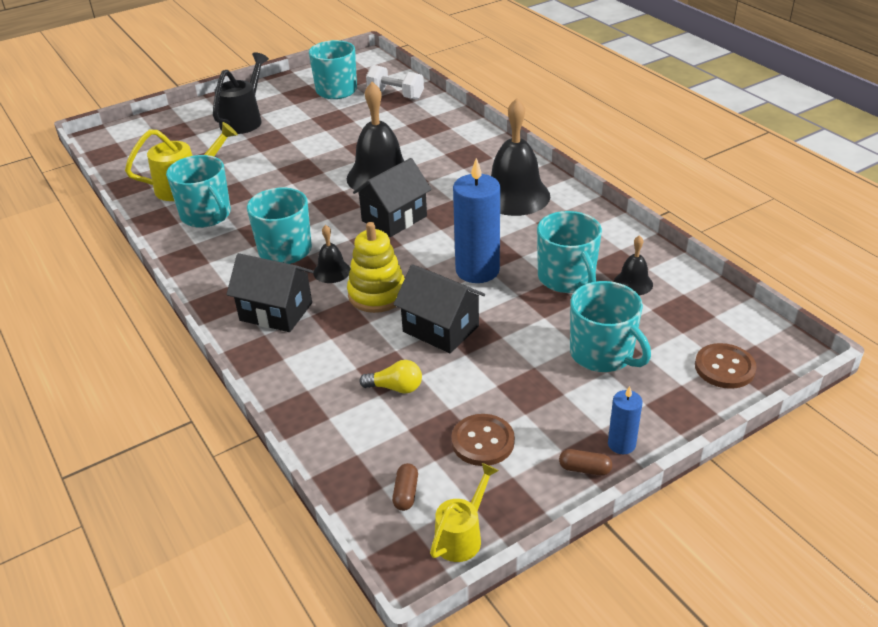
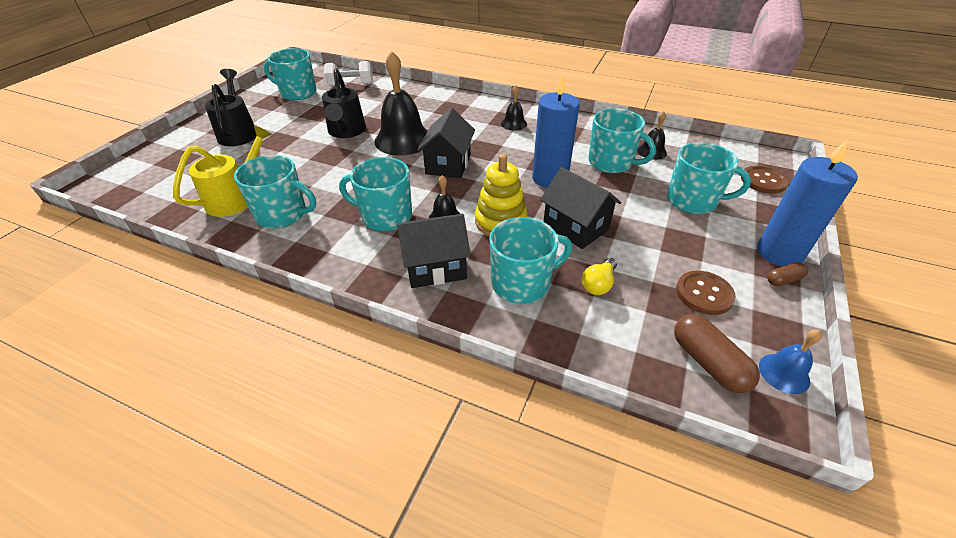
camera: 35 degrees left, 5 degrees up
yellow light bulb [359,360,422,394] -> yellow light bulb turned 150 degrees clockwise [582,258,617,295]
brown capsule [392,463,418,511] -> brown capsule [674,314,760,393], size x1.82
black house [394,264,485,353] -> black house turned 45 degrees clockwise [540,167,621,249]
yellow watering can [430,463,499,562] -> blue bell [759,330,822,394]
black bell [491,98,550,216] -> black bell [501,85,527,131], size x0.48
blue candle [608,386,643,454] -> blue candle [757,140,858,267], size x1.97
none -> black watering can [322,69,366,138]
none -> turquoise mug [489,217,572,304]

